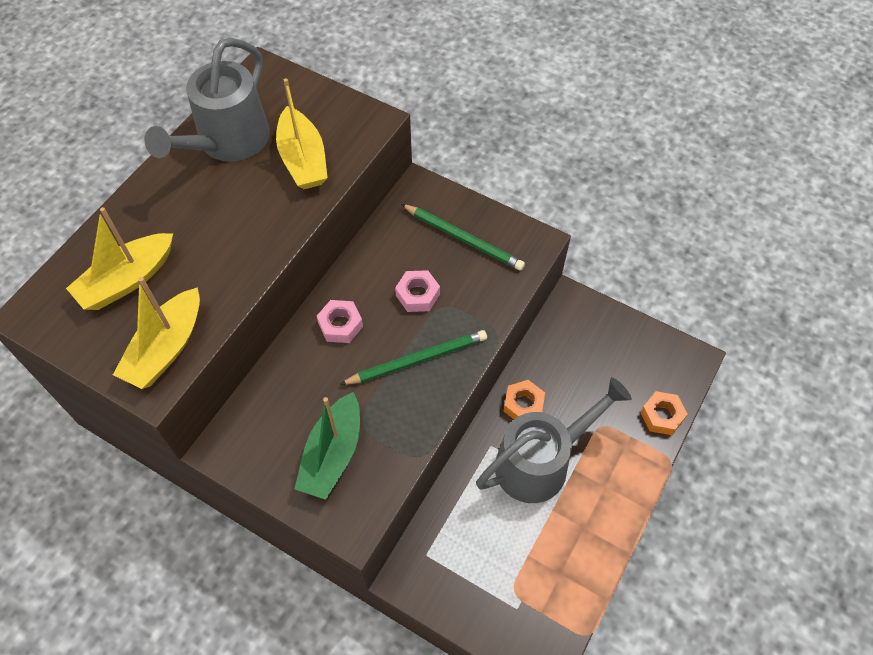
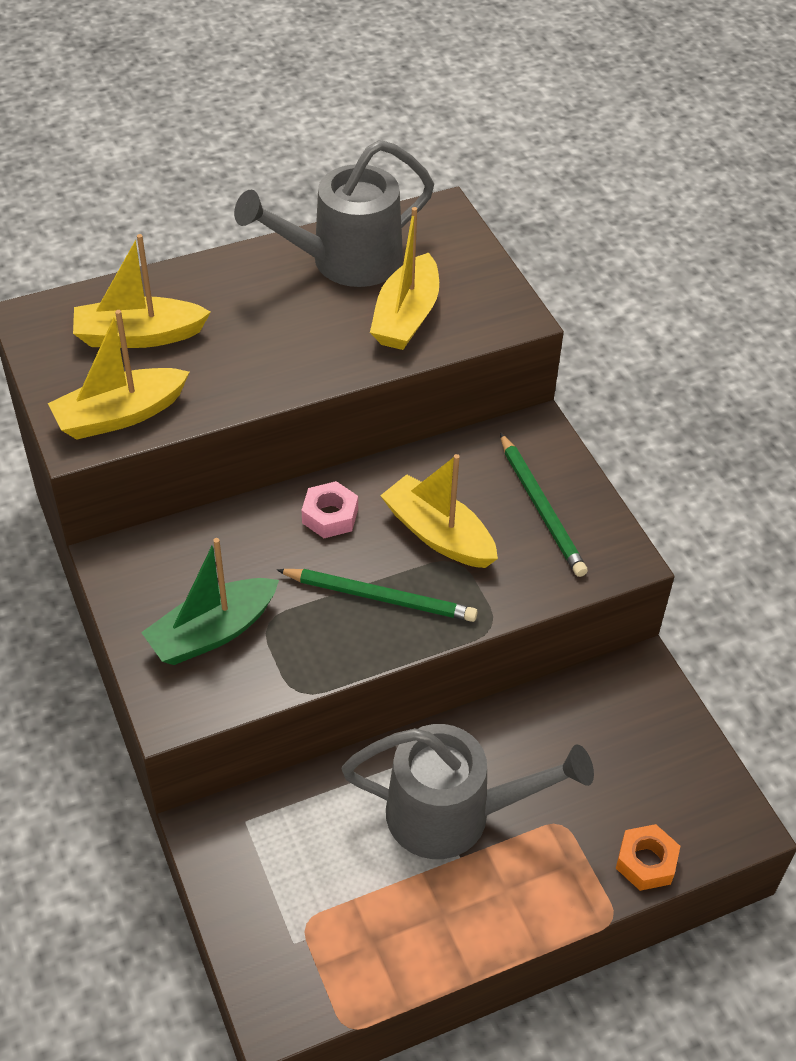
camera: 35 degrees right, 10 degrees down
pink nut [395,270,440,312] -> yellow boat [380,454,498,568]
orange nut [504,380,545,419] -> none

